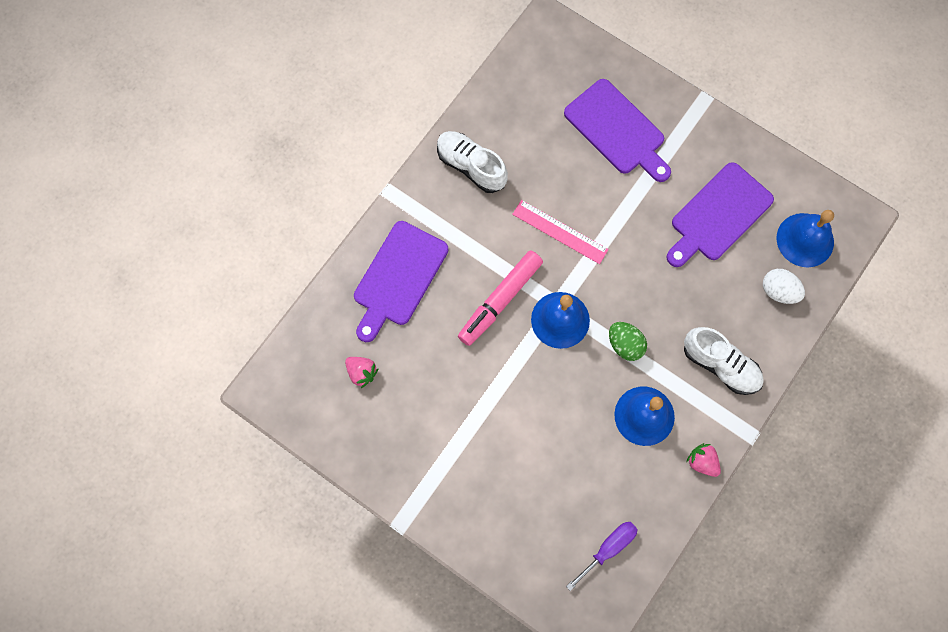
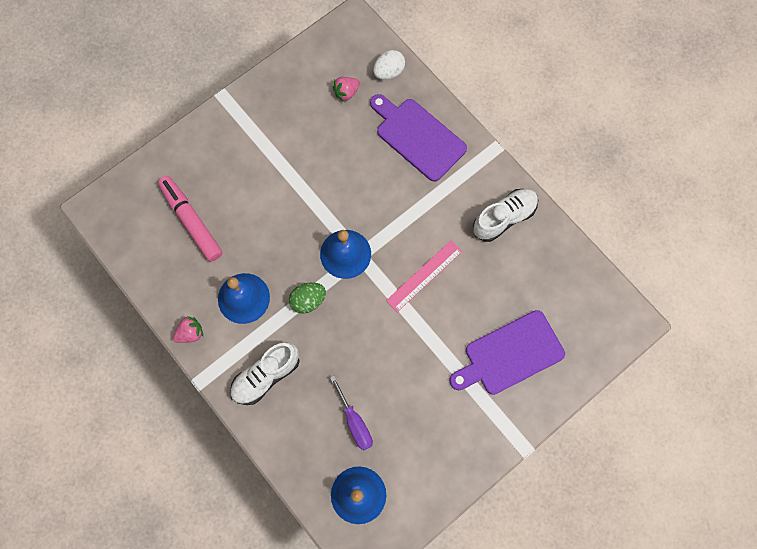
camera: 105 degrees right, 0 degrees up
pink marker [458,251,543,346] -> pink marker moved to [158,176,223,262]
purple screwdriver [566,522,638,591] -> purple screwdriver moved to [330,376,373,450]
purple cutting board [666,162,774,267] -> none
white egg [763,269,805,304] -> white egg moved to [373,50,405,80]

